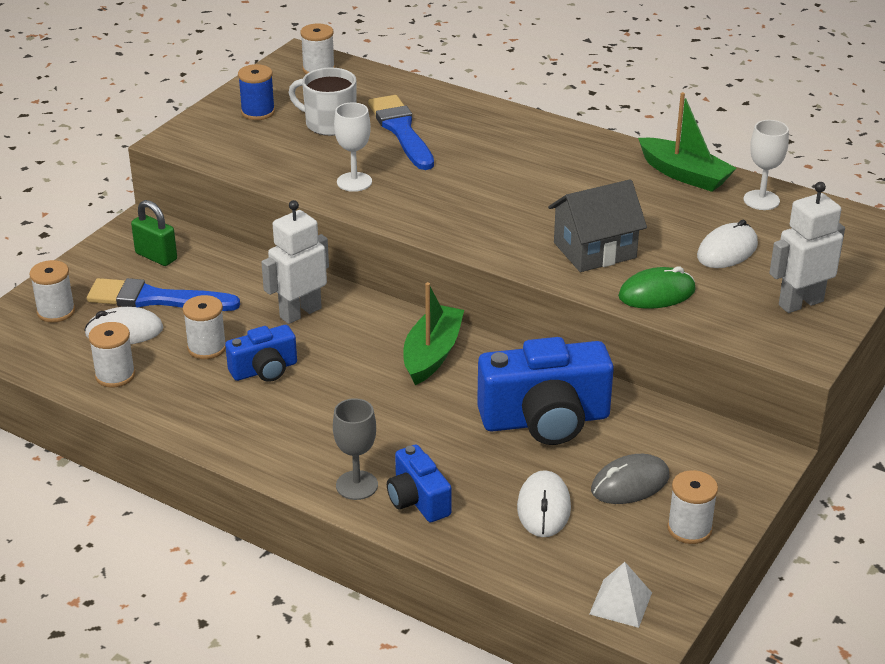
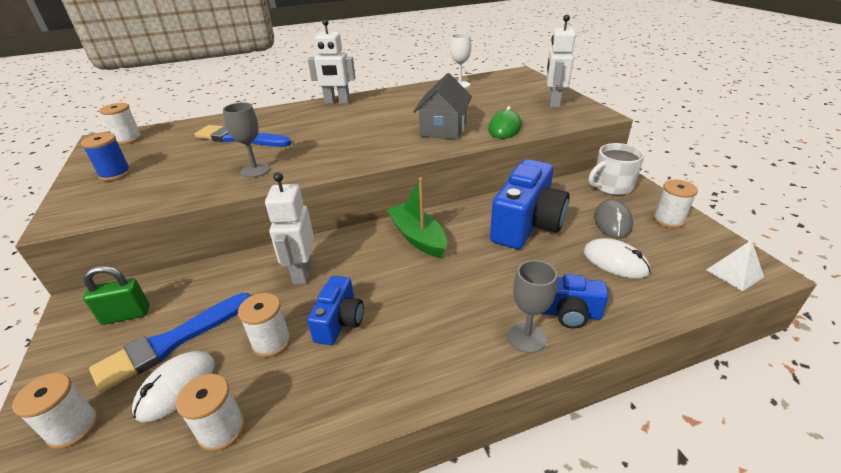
camera: 50 degrees left, 0 degrees up
white mug [288,67,357,136] -> white mug moved to [589,143,644,195]
white goblet [334,102,372,192] -> grey goblet [223,102,270,178]
green boat [638,92,737,192] -> none
white mouse [697,220,758,268] -> none
none -> white robot [308,19,355,104]

